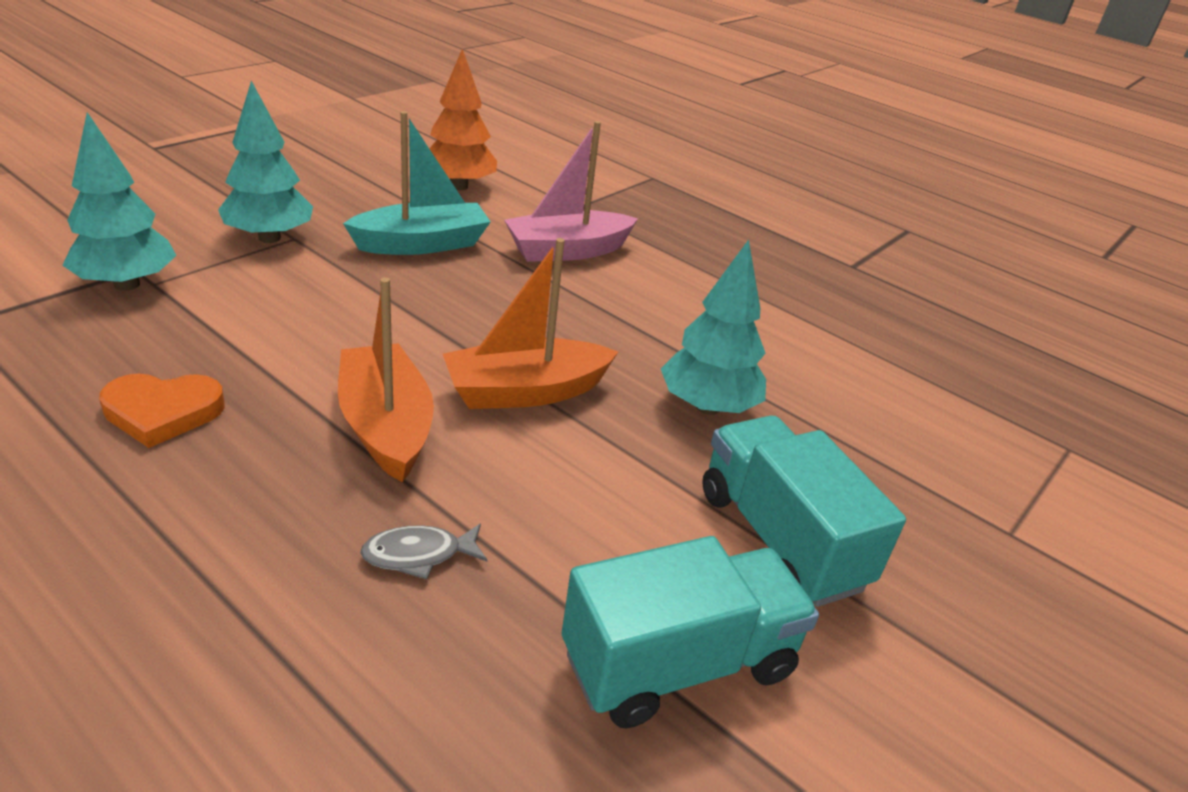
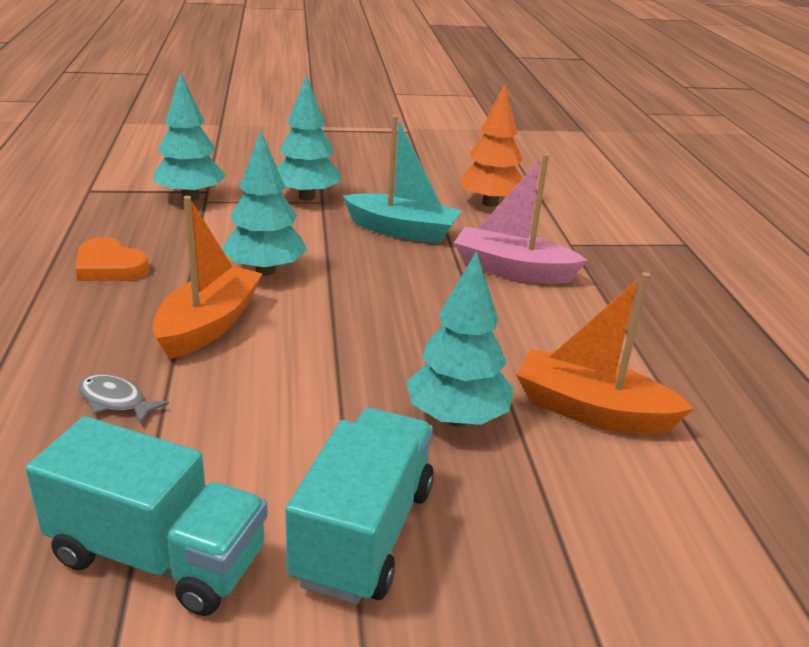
camera: 45 degrees right, 5 degrees down
orange boat [443,238,618,409] -> orange boat moved to [517,272,694,435]
none -> turquoise tree [222,130,307,276]

